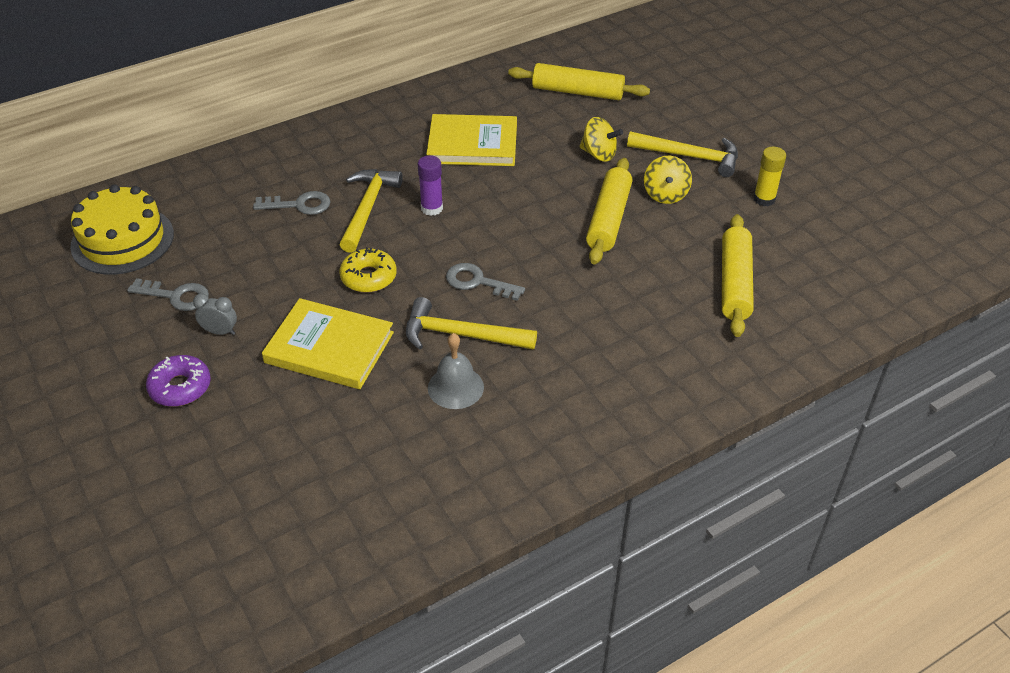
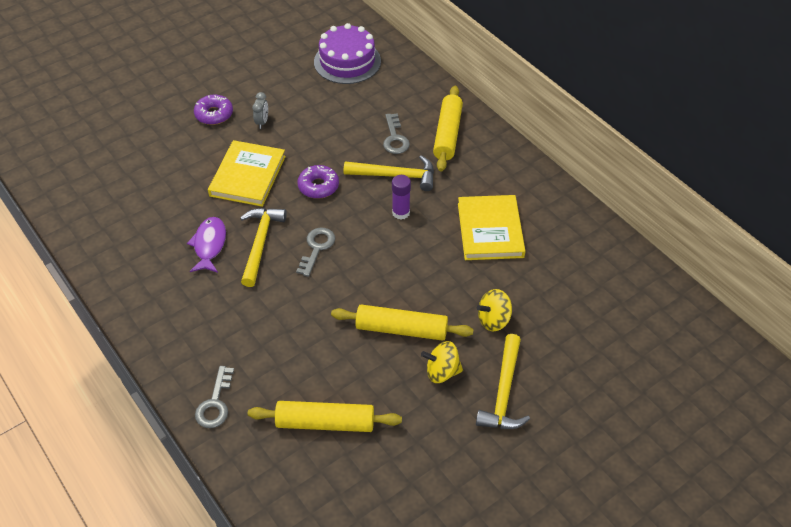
camera: 85 degrees right, 5 degrees up
yellow cake [70,184,174,275] -> purple cake [314,23,381,84]
grey key [127,278,209,311] -> grey key moved to [195,366,234,428]
yellow donut [339,247,397,293] -> purple donut [297,165,339,199]
grey bell [428,333,484,409] -> purple fish [187,217,226,273]
yellow rolling pin [508,63,650,100] -> yellow rolling pin moved to [433,86,463,172]
yellow spinning top [579,117,623,162] -> yellow spinning top turned 45 degrees clockwise [477,289,512,331]
yellow glue stick [753,147,786,206] -> none

